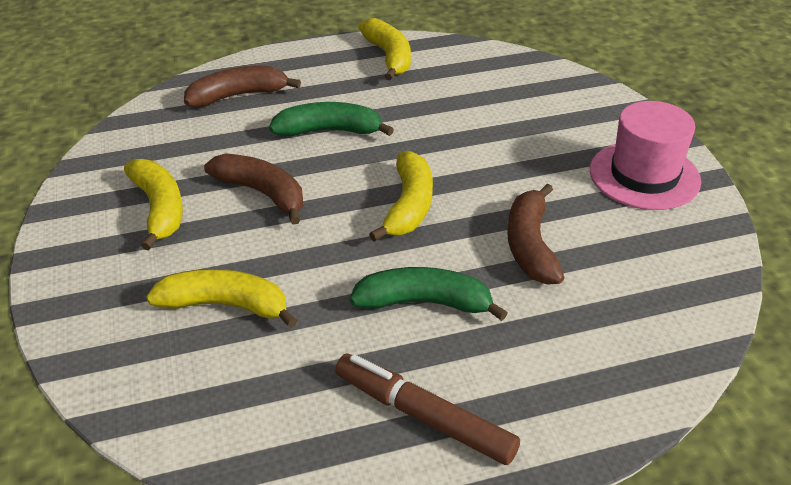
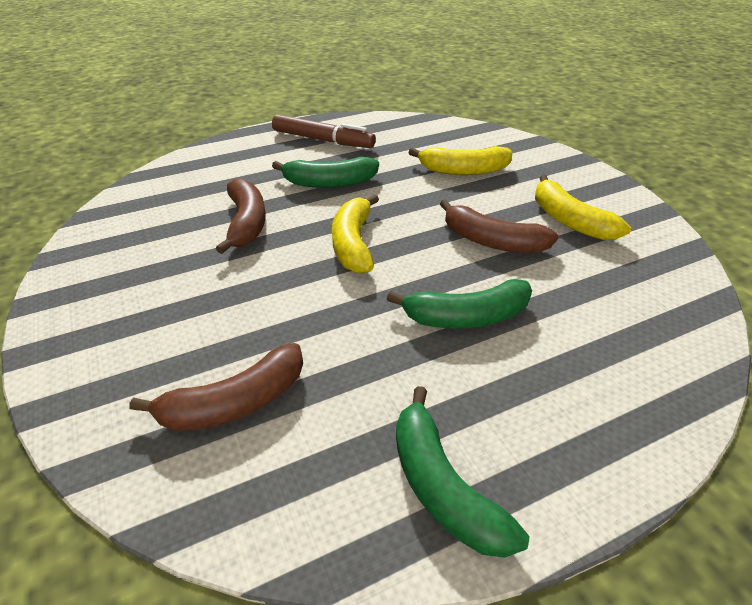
camera: 170 degrees right, 0 degrees up
brown banana [184,66,301,107] -> brown banana moved to [129,343,303,431]
yellow banana [358,18,411,80] -> green banana [396,386,529,558]
pink hat [590,101,701,210] -> none

